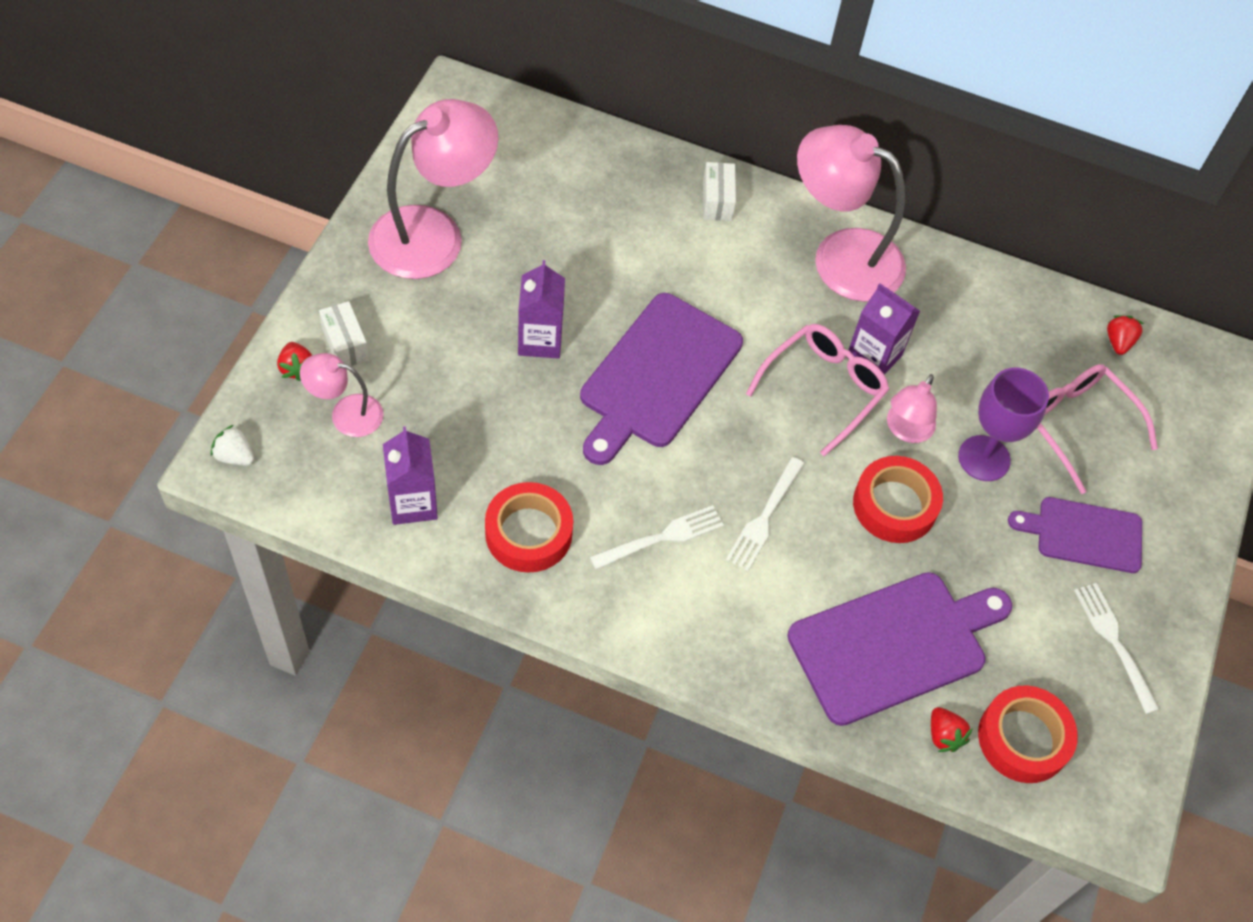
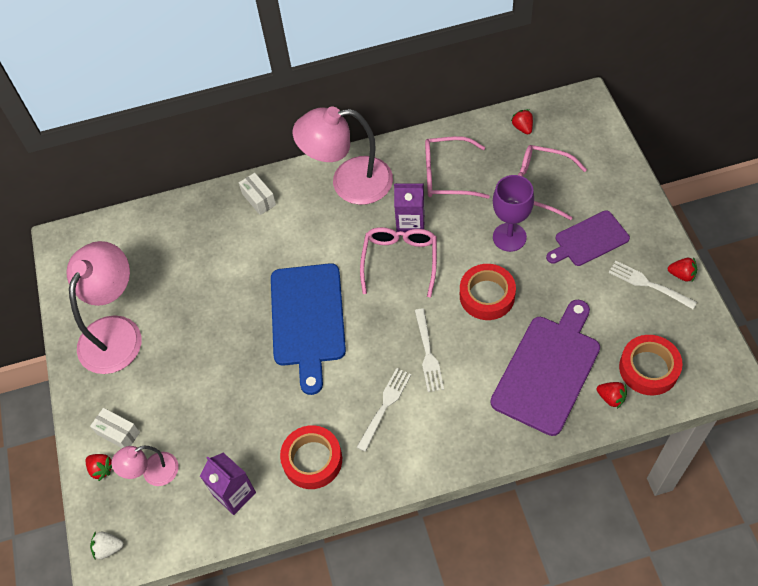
camera: 25 degrees left, 0 degrees up
purple carton [518,260,565,359] -> none
purple cutting board [580,293,743,465] -> blue cutting board [271,263,346,395]
pink lamp [887,374,937,443] -> none
none -> pink glasses [425,136,490,199]
none -> red strawberry [668,257,697,282]

